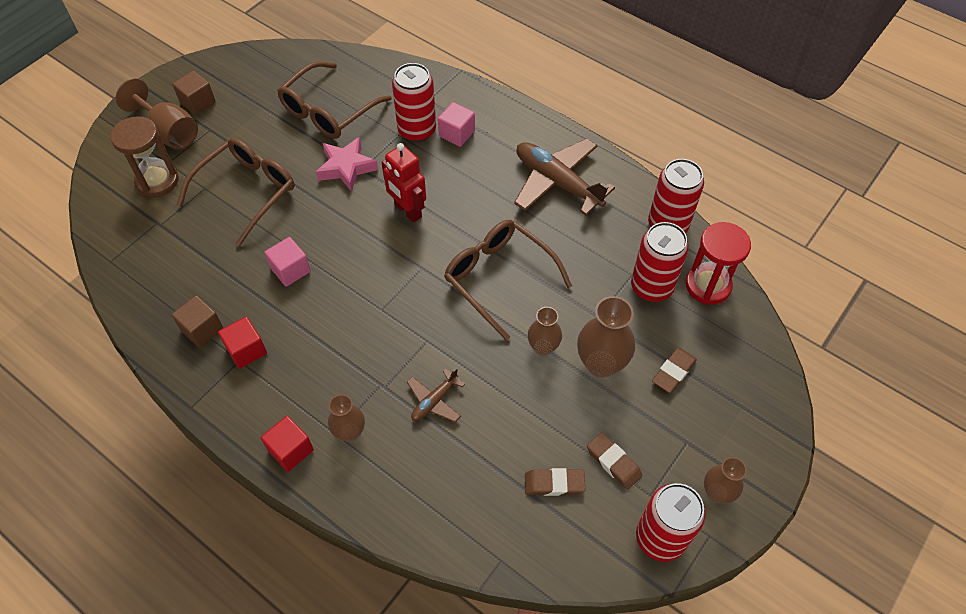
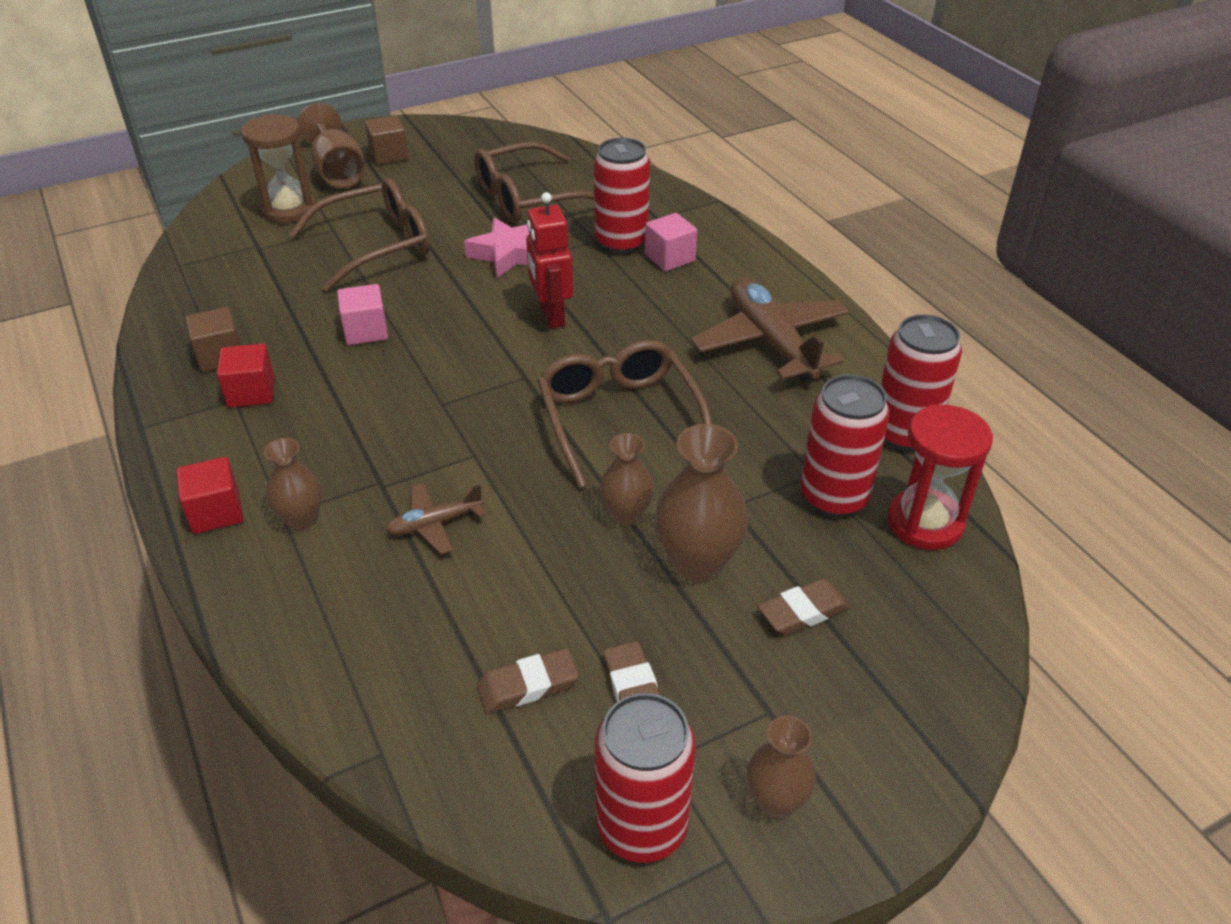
camera: 25 degrees right, 15 degrees down
brown eraser [525,468,585,496] -> brown eraser turned 45 degrees counterclockwise [477,648,579,713]

